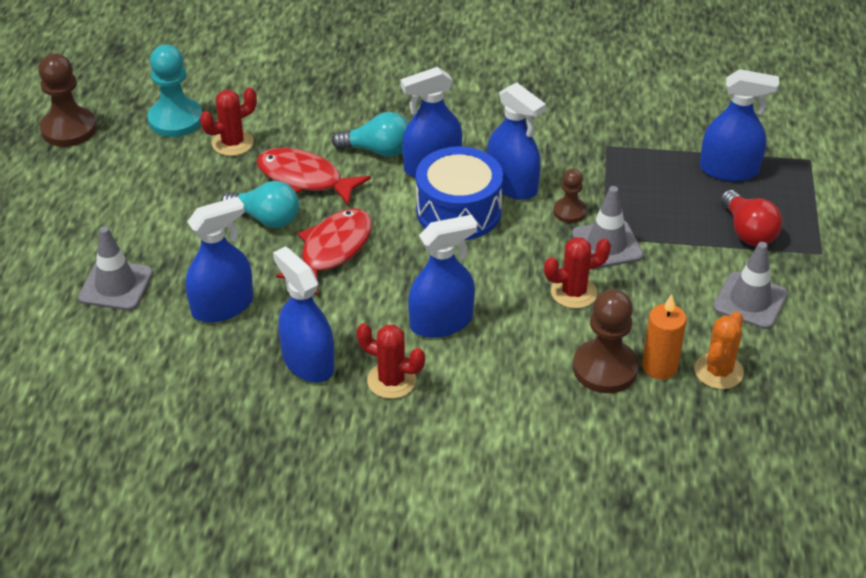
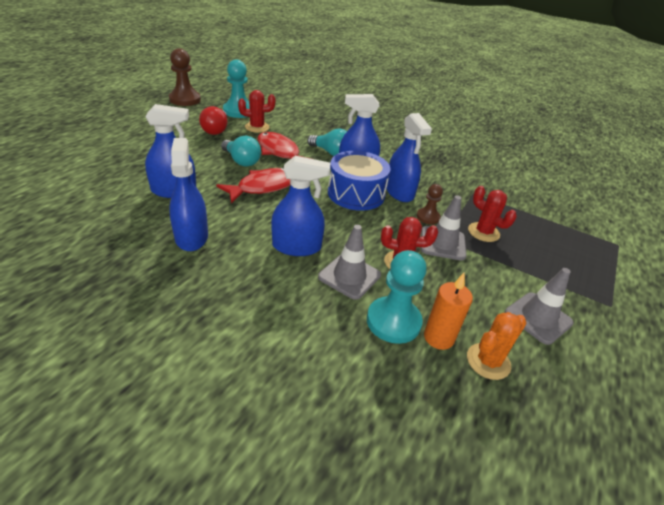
camera: 20 degrees right, 5 degrees down
grey traffic cone [78,226,153,310] -> grey traffic cone moved to [318,225,381,300]
red cactus [356,323,425,399] -> red cactus moved to [468,186,517,242]
brown pawn [573,289,639,393] -> turquoise pawn [367,250,427,344]
blue spray bottle [700,69,779,181] -> none
red light bulb [720,190,782,246] -> red light bulb moved to [199,106,227,135]

